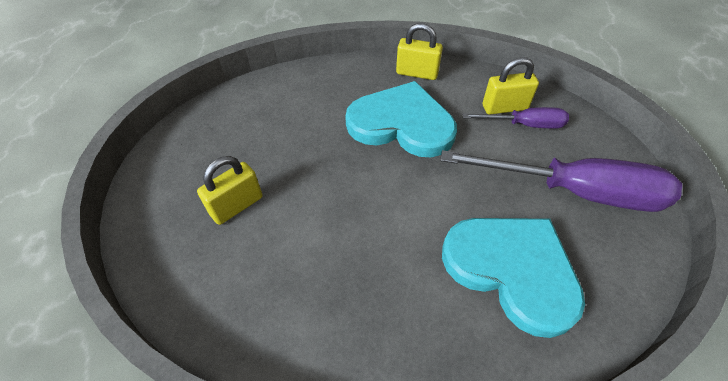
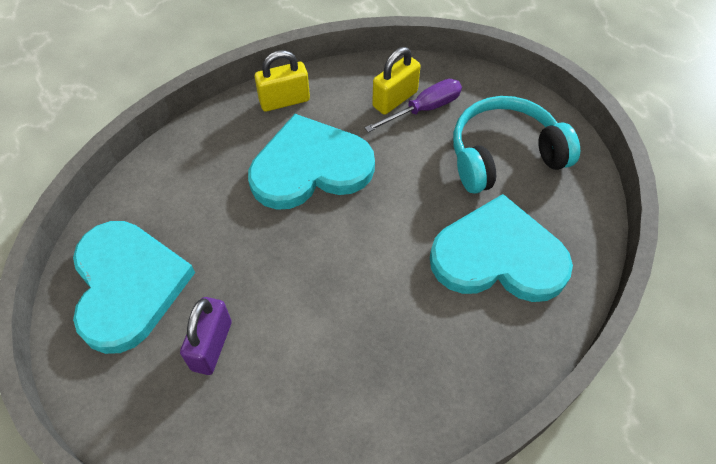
camera: 35 degrees left, 5 degrees up
yellow padlock [197,156,263,225] -> purple padlock [180,297,232,375]
purple screwdriver [440,150,682,212] -> turquoise headphones [453,96,580,194]
none -> turquoise heart [73,221,195,354]

